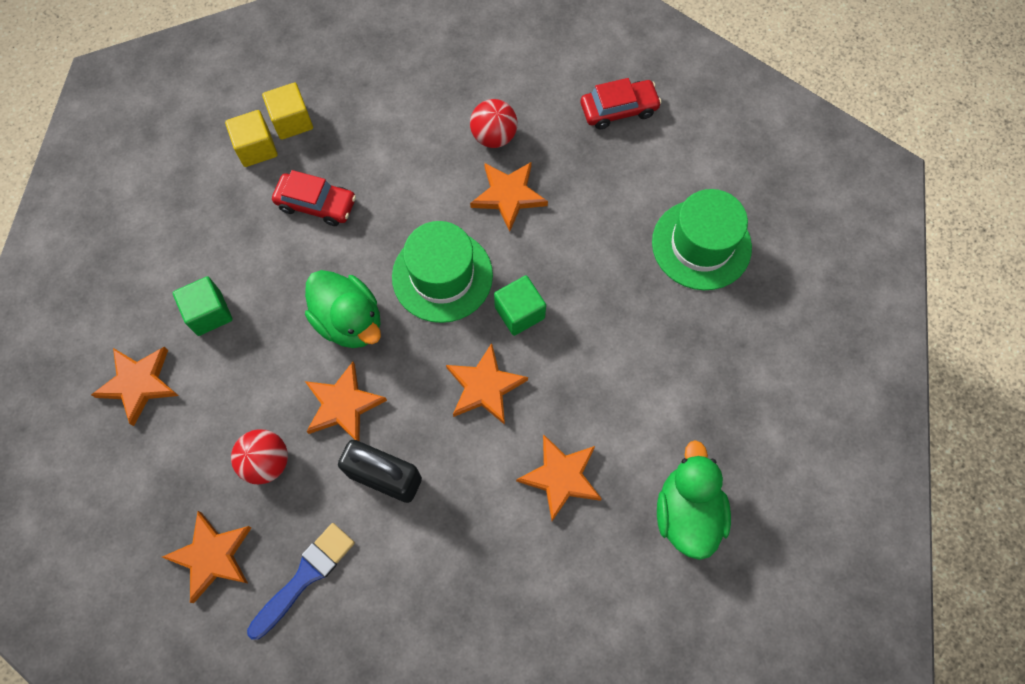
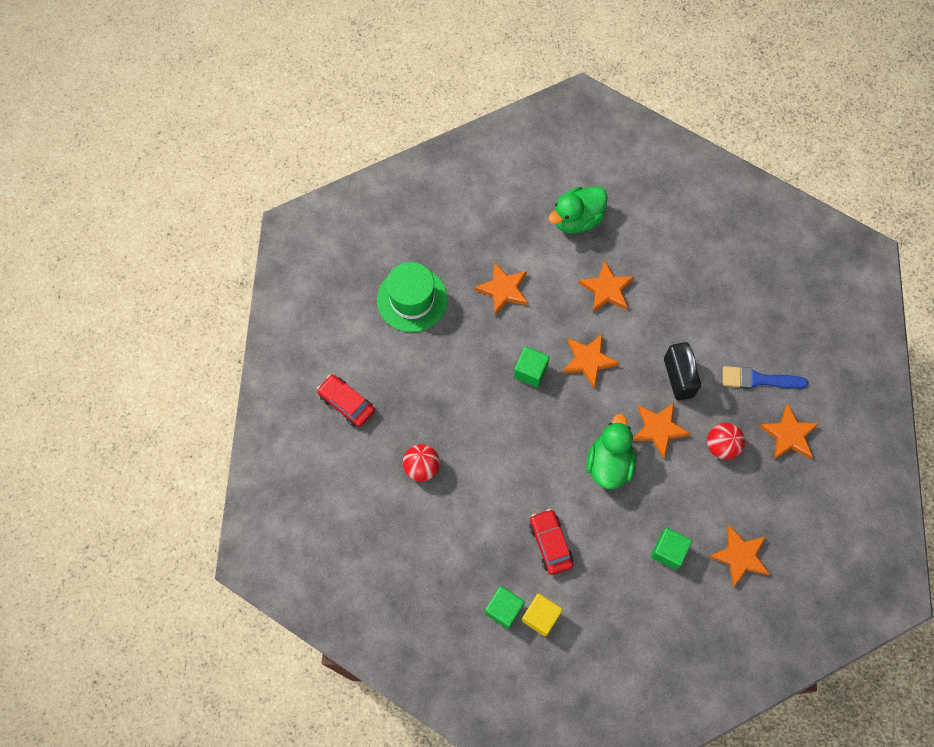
camera: 125 degrees left, 0 degrees up
yellow cube [262,83,313,140] -> green cube [485,586,525,629]
green hat [392,221,493,323] -> none
orange star [470,162,548,231] -> orange star moved to [475,262,528,315]

